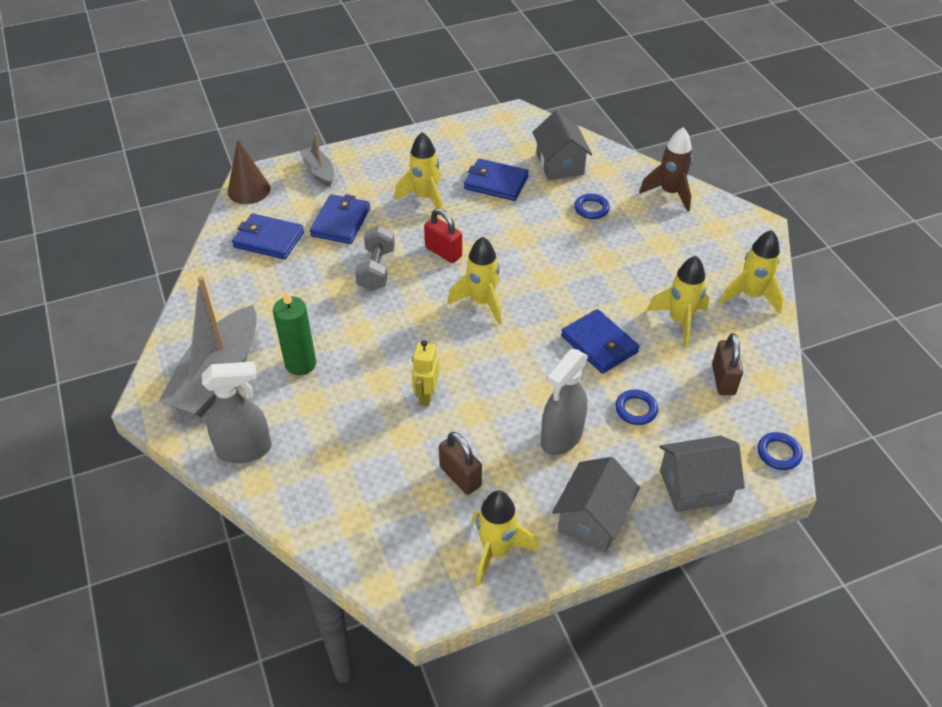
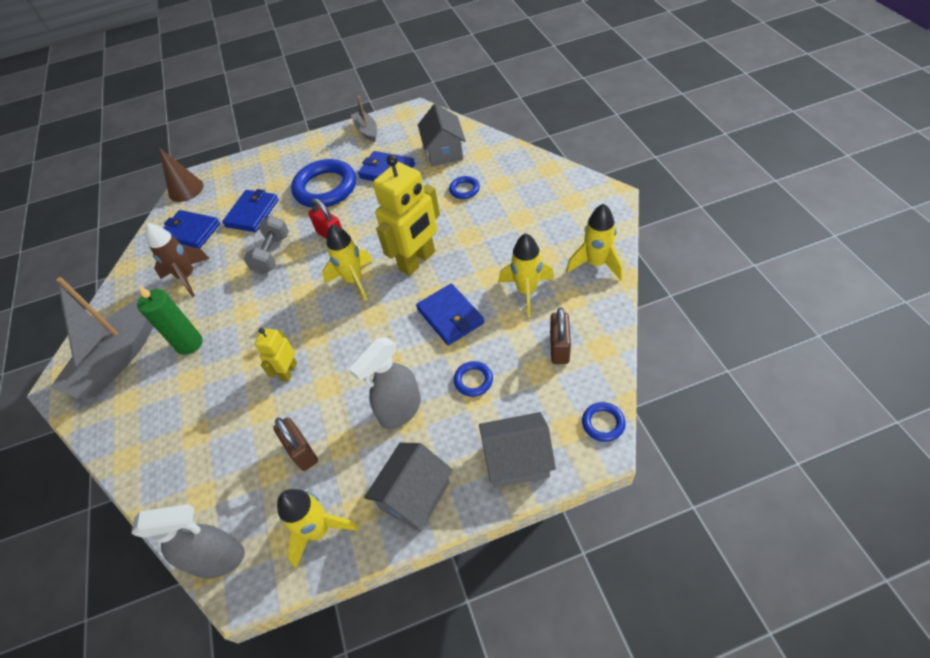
camera: 10 degrees right, 5 degrees up
grey spray bottle [202,362,272,463] -> grey spray bottle moved to [131,504,245,579]
grey boat [300,133,334,187] -> grey boat moved to [351,96,377,142]
yellow rocket [394,132,443,209] -> blue ring [291,159,356,208]
brown rocket [639,127,693,211] -> brown rocket moved to [145,223,210,297]
none -> yellow robot [373,154,440,276]

